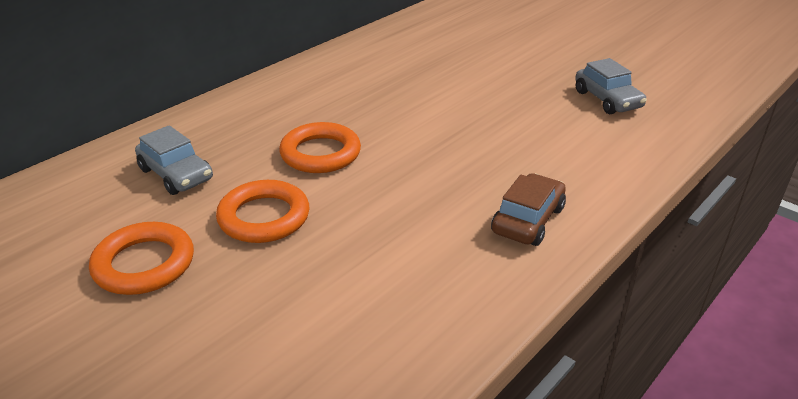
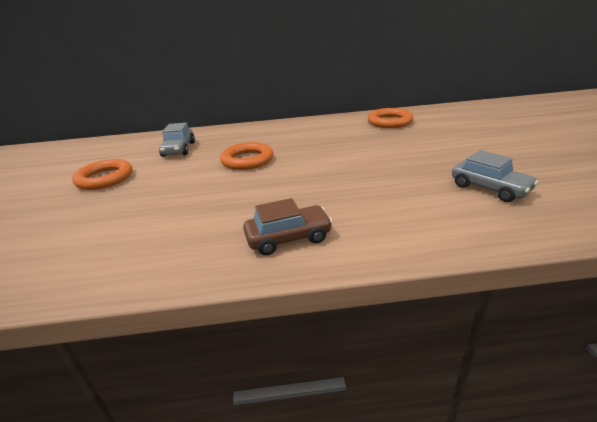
camera: 45 degrees right, 5 degrees down
orange ring [216,180,309,243] -> orange ring moved to [368,108,414,128]
grey car [575,58,647,114] -> grey car turned 60 degrees counterclockwise [452,150,539,202]

